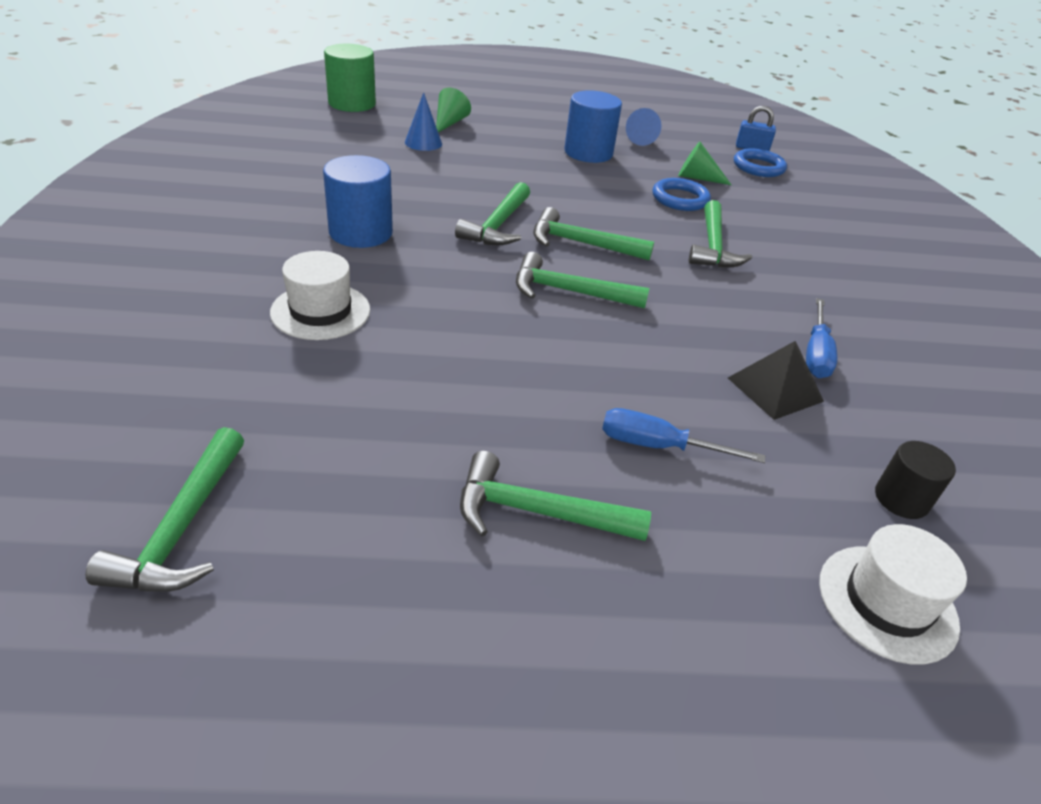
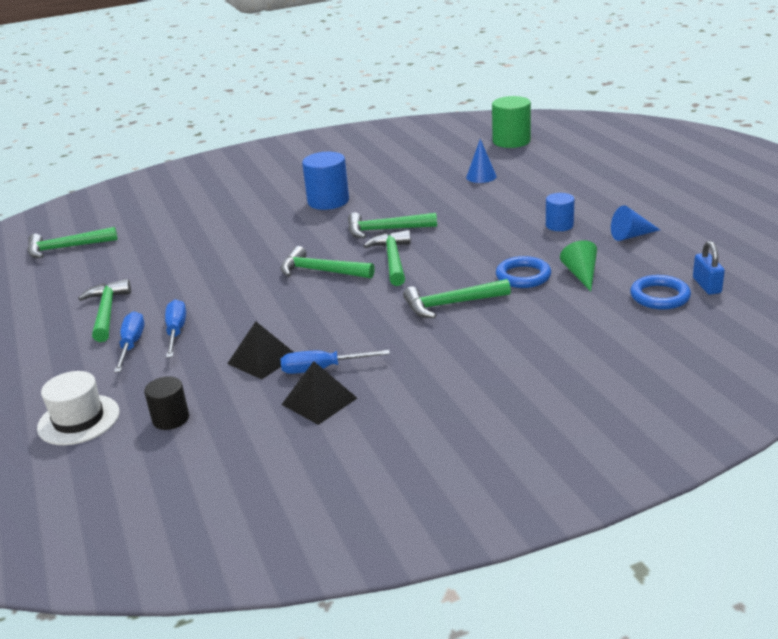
camera: 75 degrees right, 10 degrees down
white hat [270,251,370,340] -> none
green cone [436,88,471,133] -> none
green hammer [516,252,649,309] -> green hammer turned 60 degrees counterclockwise [281,246,375,278]
blue cylinder [564,90,622,163] -> blue cylinder [546,193,574,231], size x0.60
none -> blue screwdriver [114,311,145,373]
none -> black pyramid [281,361,357,425]

